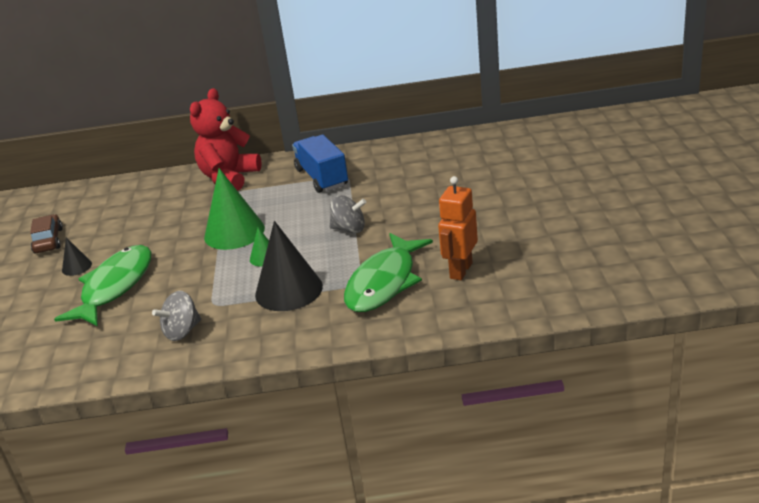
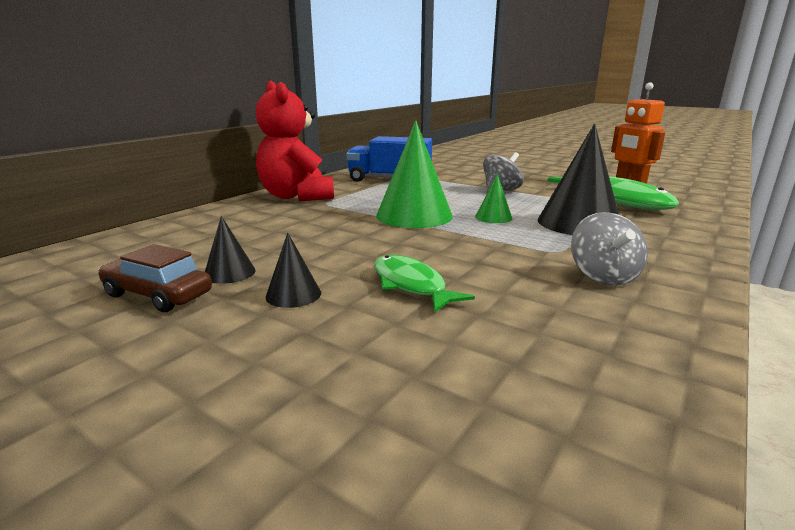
camera: 55 degrees left, 10 degrees down
green fish [54,245,152,326] -> green fish [374,255,475,313], size x0.58
none -> black cone [205,216,256,284]

